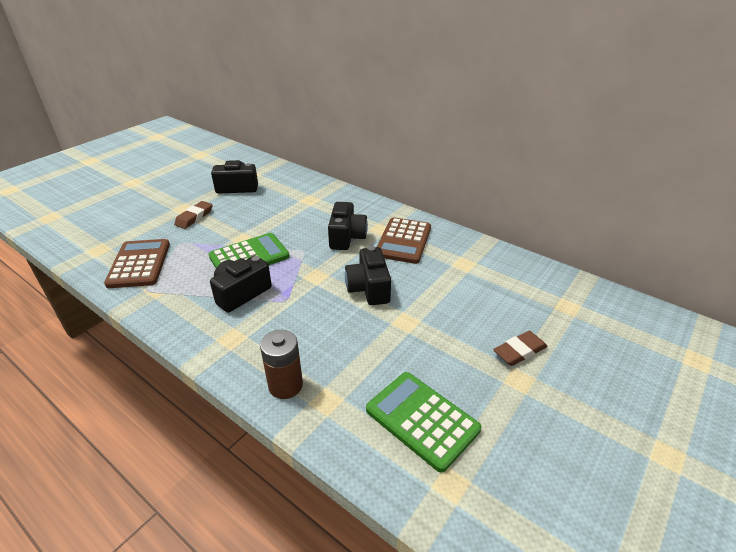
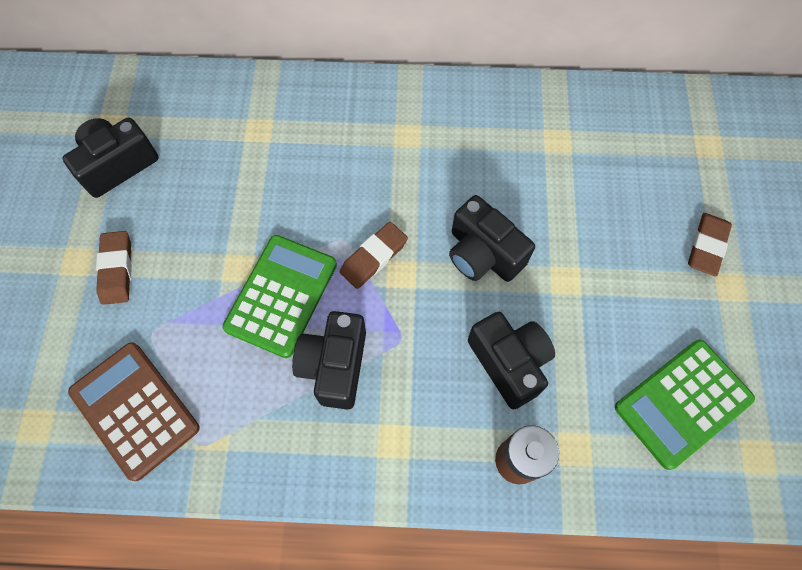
camera: 35 degrees left, 30 degrees up
black camera [328,202,368,250] -> black camera moved to [468,312,555,409]
green calculator [366,372,481,473] -> green calculator turned 45 degrees counterclockwise [615,340,755,470]
brown calculator [377,217,431,264] -> none
none -> brown eraser [340,222,408,289]

